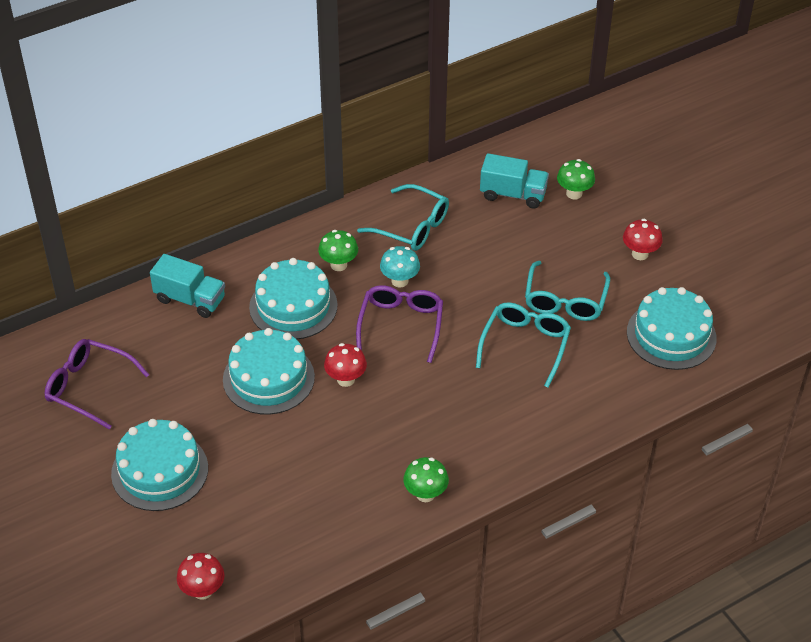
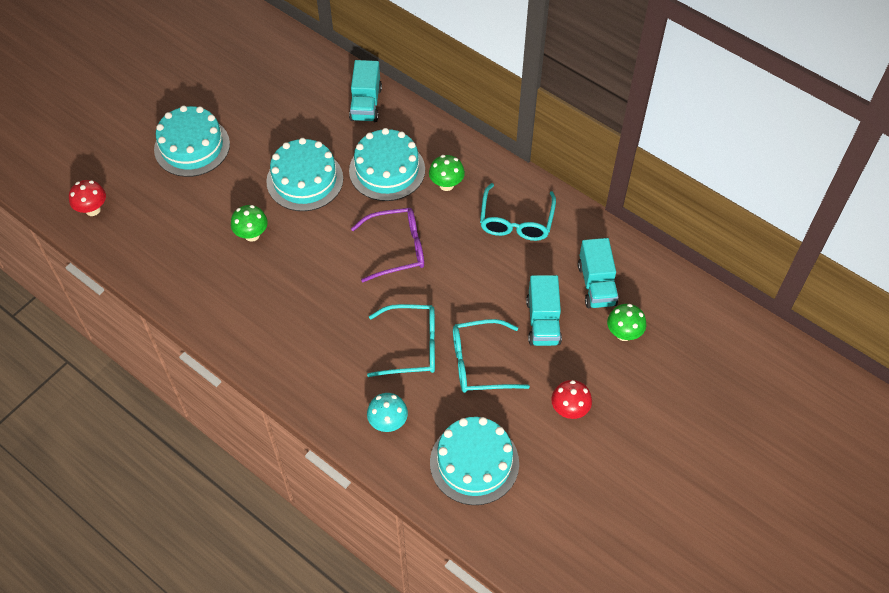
camera: 70 degrees right, 10 degrees up
purple glasses [45,339,149,430] -> none
red mushroom [324,343,367,387] -> none
turquoise mushroom [380,246,420,288] -> turquoise mushroom moved to [367,393,408,432]
green mushroom [403,457,449,502] -> green mushroom moved to [231,205,268,242]
none -> turquoise truck [526,275,562,346]

